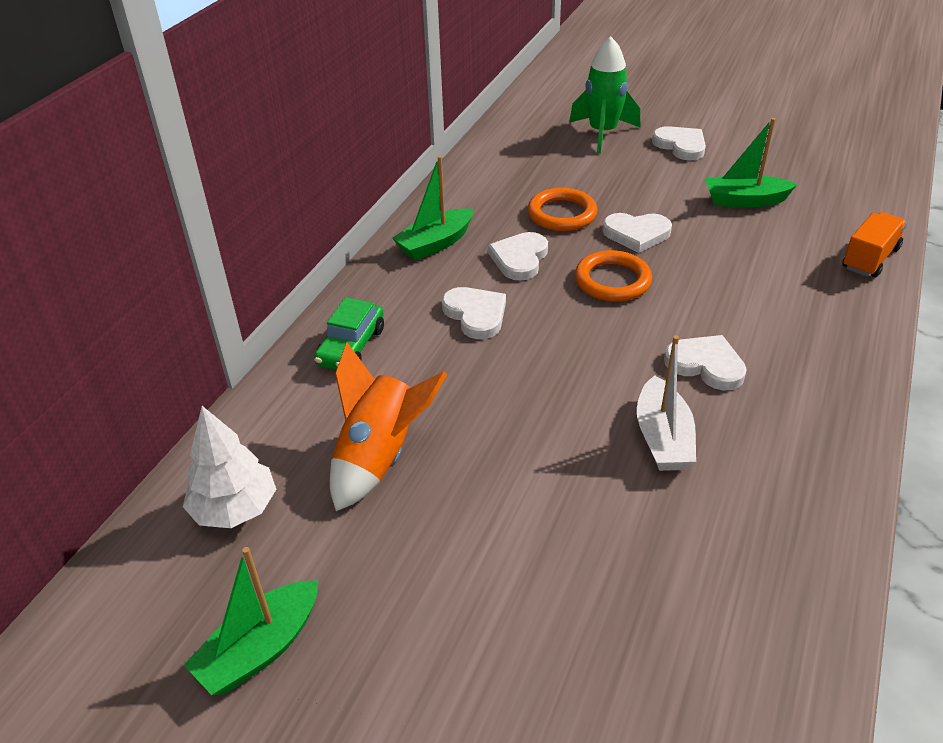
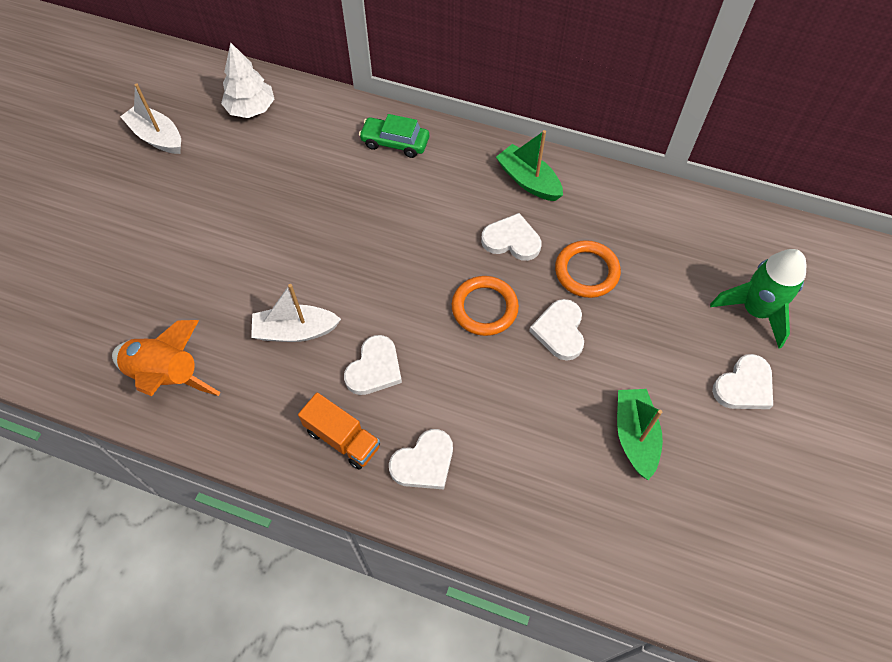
camera: 85 degrees right, 20 degrees up
green boat [184,547,319,695] -> white boat [120,83,181,154]
orange rocket [330,342,447,511] -> orange rocket moved to [112,320,221,396]
white heart [442,287,506,339] -> white heart moved to [389,429,453,489]
orange truck [842,212,907,278] -> orange truck moved to [298,392,380,470]

